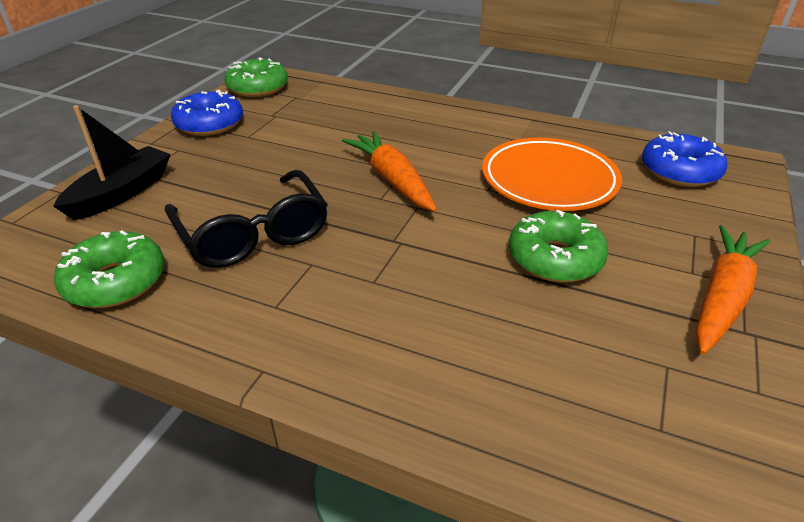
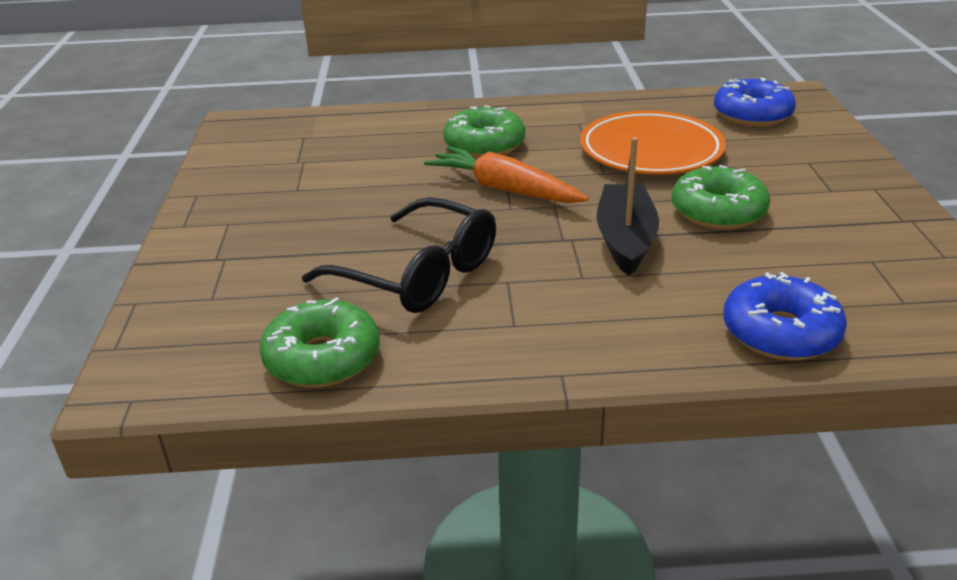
camera: 25 degrees left, 5 degrees down
black boat [53,105,171,220] -> black boat moved to [597,137,659,276]
blue donut [171,90,243,136] -> blue donut moved to [723,272,847,360]
green donut [224,57,288,97] -> green donut moved to [443,105,525,158]
orange carrot [696,225,770,354] -> none

